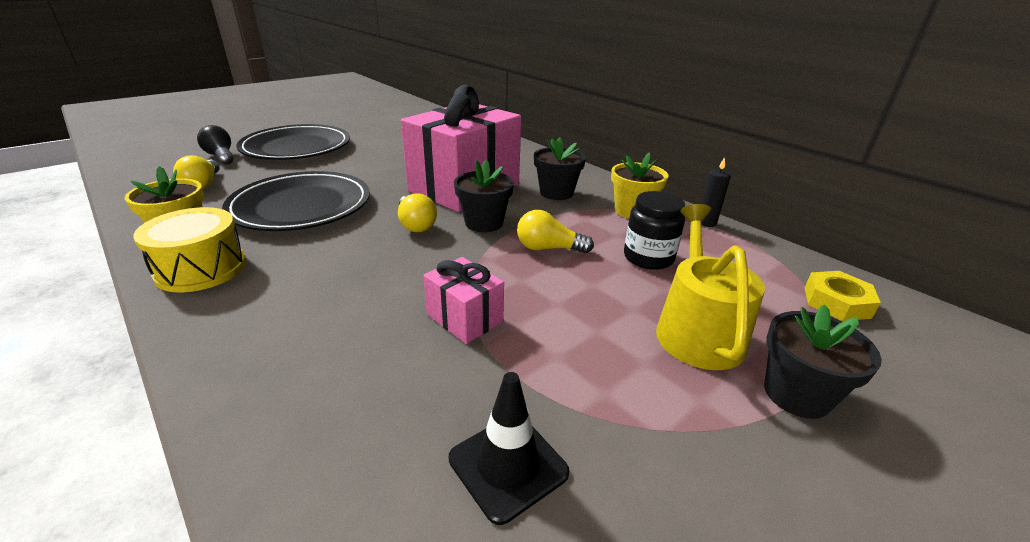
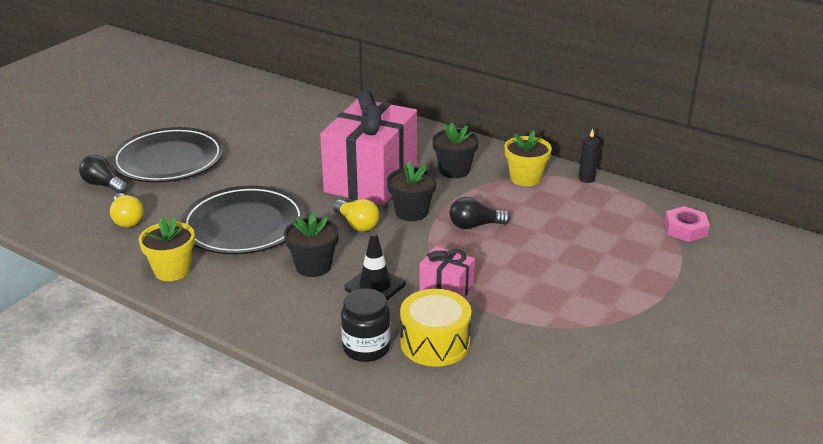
camera: 15 degrees left, 0 degrees up
yellow drum [133,207,246,292] -> yellow drum moved to [400,289,471,367]
black traffic cone [449,372,570,525] -> black traffic cone moved to [344,233,406,301]
yellow light bulb [517,210,594,253] -> black light bulb [450,197,511,229]
black jar [624,191,685,270] -> black jar moved to [341,288,391,362]
yellow watering can [656,204,765,370] -> none
black flower pot [764,304,882,419] -> black flower pot moved to [284,213,339,277]
yellow nut [805,271,881,321] -> pink nut [664,206,710,242]

